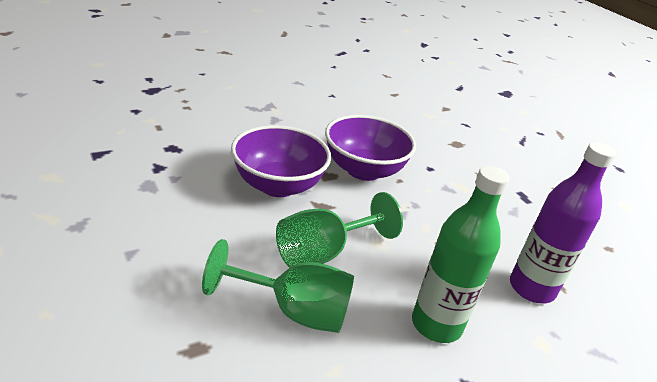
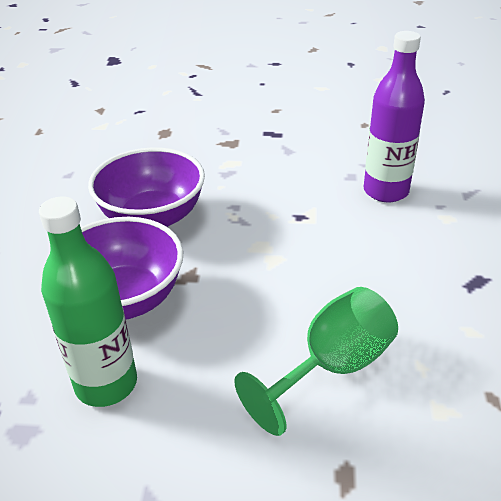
camera: 50 degrees left, 5 degrees up
green goblet [276,192,403,268] -> none
green bottle [412,166,510,343] -> green bottle moved to [39,197,137,407]

